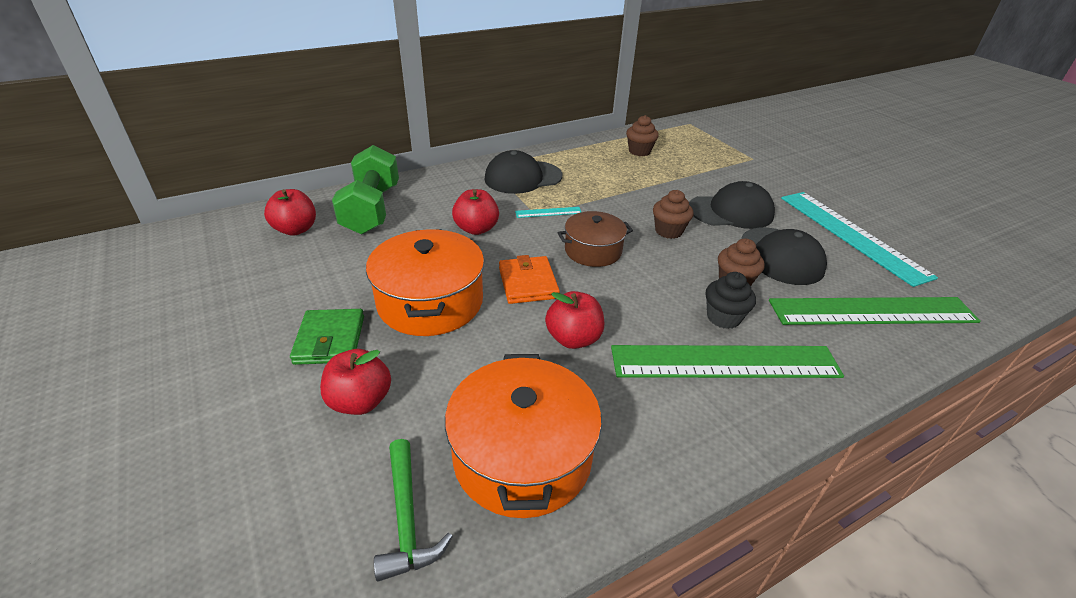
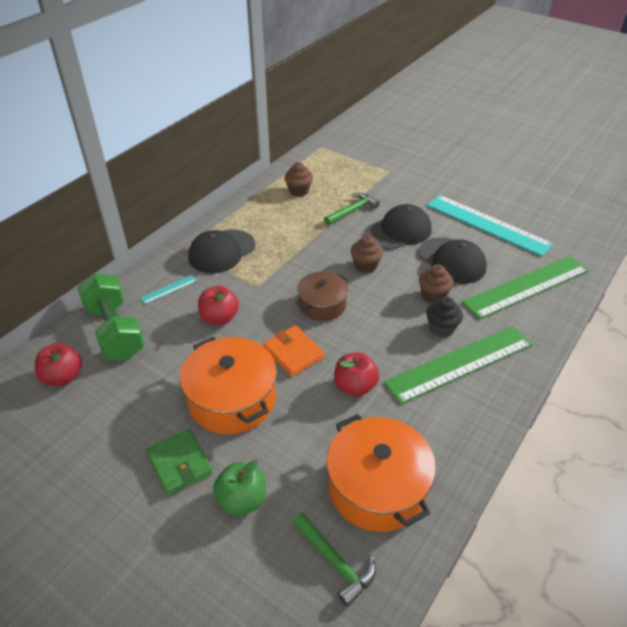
camera: 25 degrees left, 5 degrees up
red apple [320,349,391,415] -> green apple [213,460,266,516]
turquoise ruler [515,207,581,218] -> turquoise ruler moved to [140,275,197,304]
none -> green hammer [324,193,380,225]

